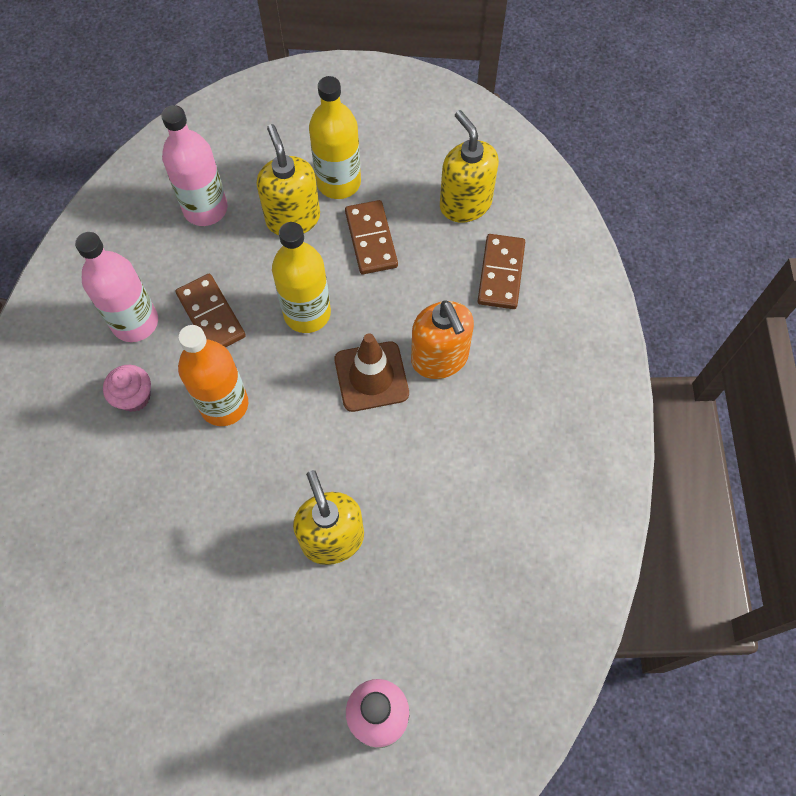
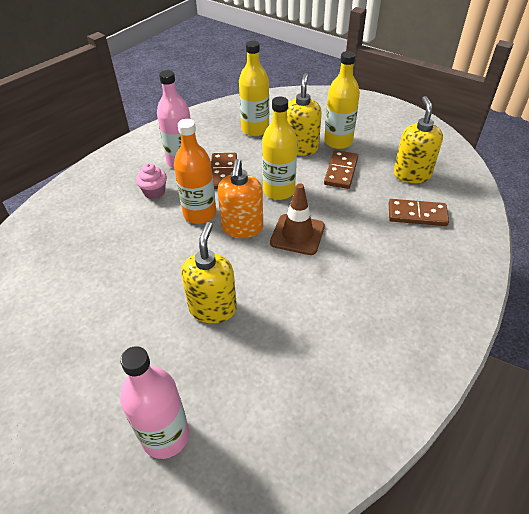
camera: 30 degrees right, 20 degrees down
pink bottle [161,105,228,226] -> yellow bottle [239,41,269,136]
orange soap dispenser [411,300,474,379] -> orange soap dispenser moved to [218,159,263,238]
brown domino [478,234,525,309] -> brown domino turned 60 degrees clockwise [389,199,449,226]

